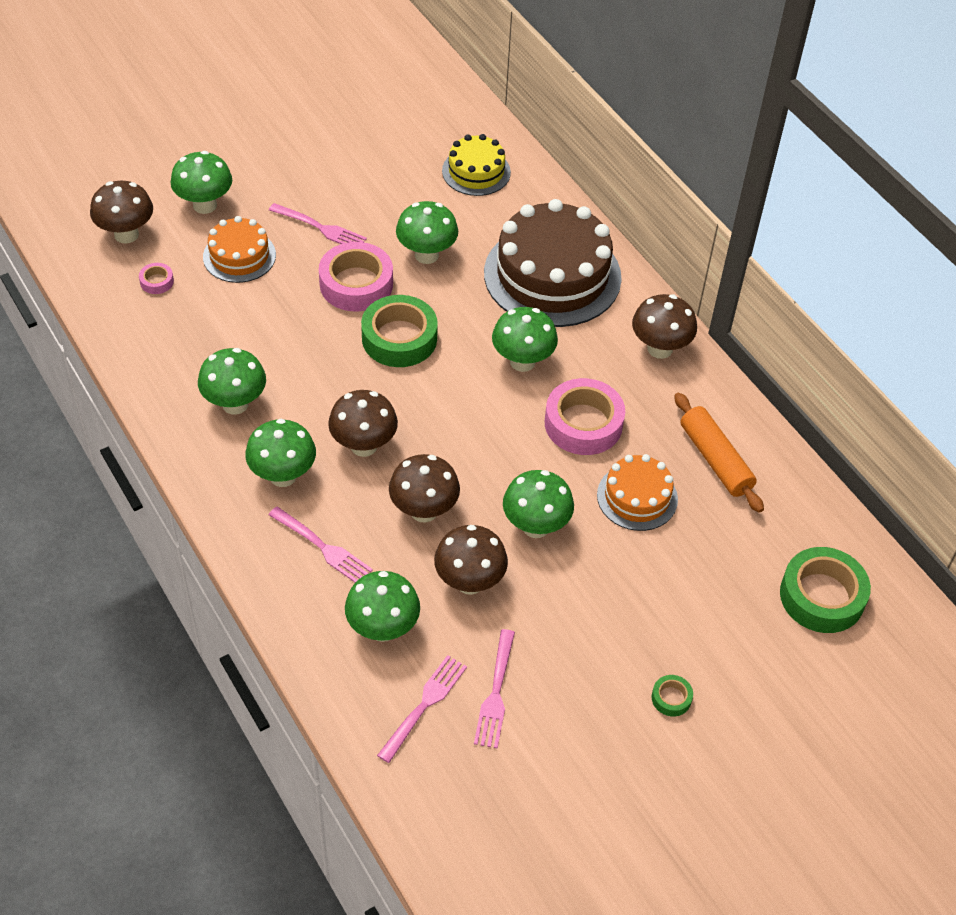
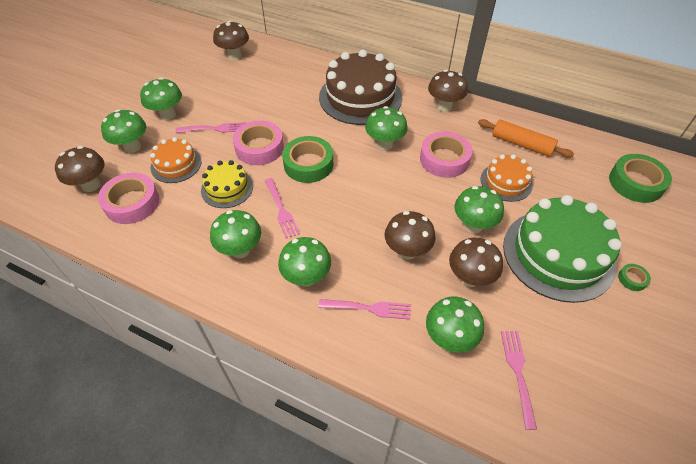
camera: 30 degrees left, 0 degrees up
pink tape [139,263,174,294] -> pink tape [98,173,159,224], size x2.22
brown mushroom [328,390,398,457] -> brown mushroom moved to [213,21,249,60]
green mushroom [396,201,458,264] -> green mushroom moved to [140,78,182,120]
yellow cake [442,134,511,196] -> yellow cake moved to [201,160,253,208]
pink fork [474,629,515,749] -> pink fork moved to [265,178,300,238]
none -> green cake [503,195,622,303]

